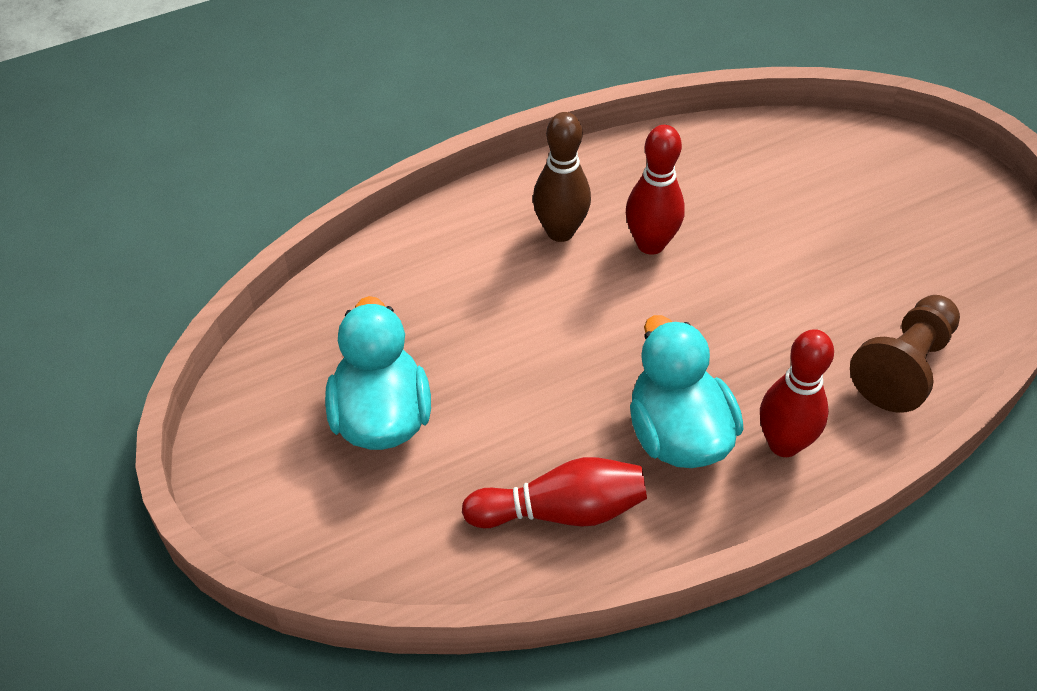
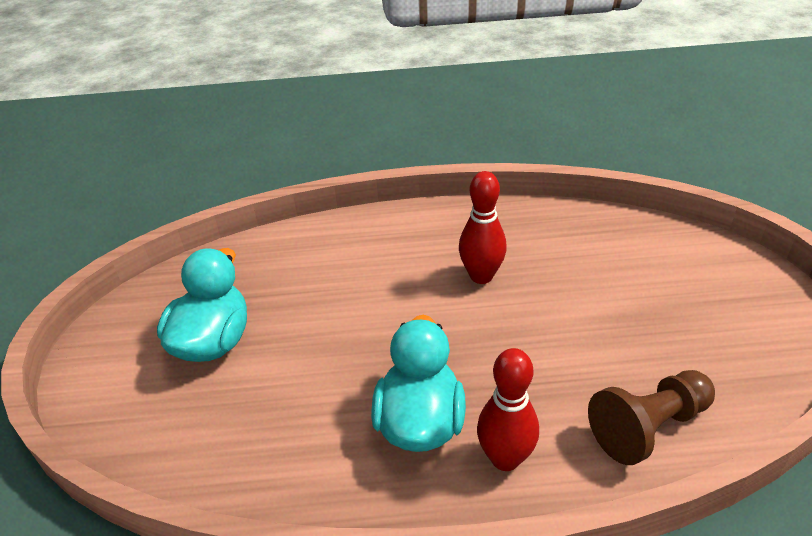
camera: 25 degrees right, 10 degrees down
red bowling pin [462,457,647,528] -> none
brown bowling pin [533,112,591,242] -> none

